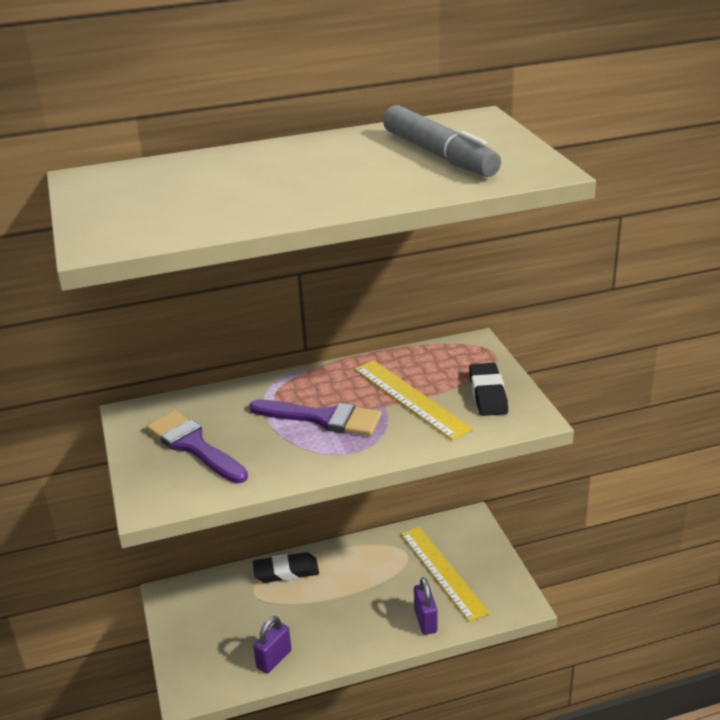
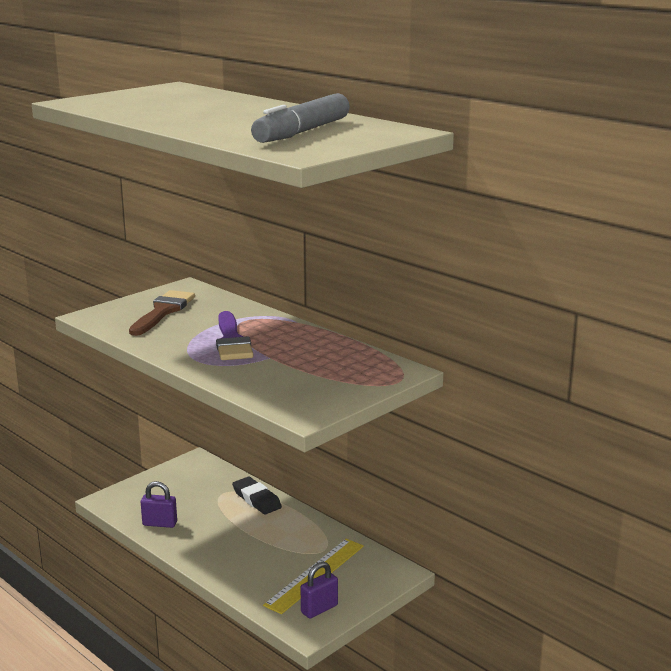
camera: 60 degrees right, 10 degrees down
purple brush [146,411,248,484] -> brown brush [129,290,195,336]
yellow ruler [354,360,473,440] -> none
purple padlock [414,577,438,635] -> purple padlock moved to [301,562,338,619]
black eraser [469,363,508,416] -> none

